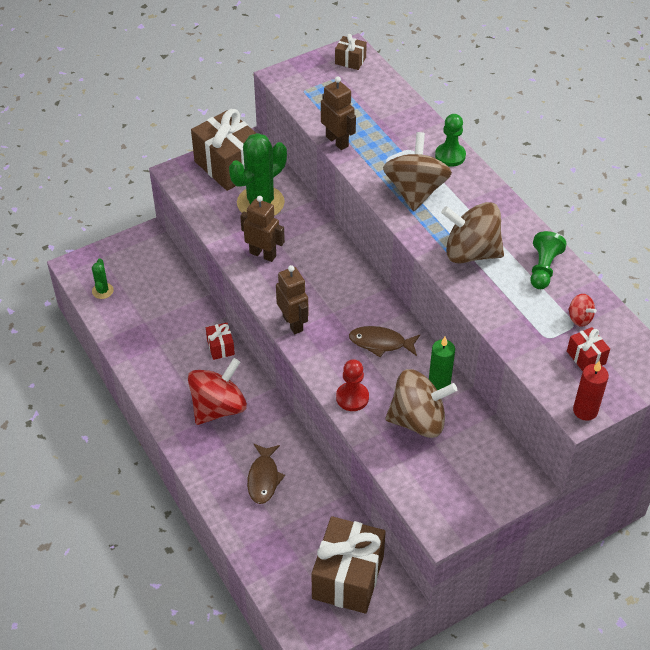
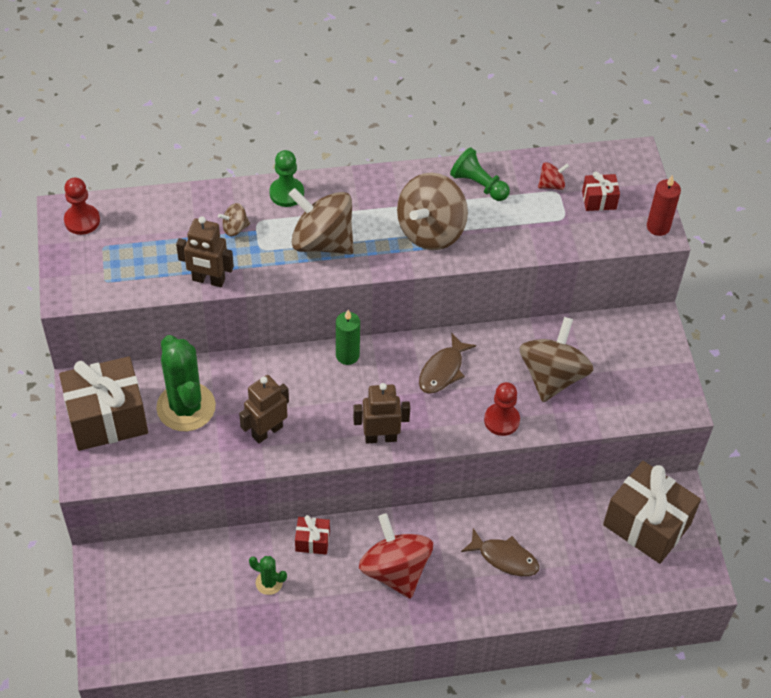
camera: 70 degrees left, 5 degrees up
green cactus [92,258,114,299] -> green cactus moved to [249,556,287,595]
brown robot [321,76,356,150] -> brown robot turned 150 degrees counterclockwise [176,216,234,287]
brown gift [335,34,367,70] -> red pawn [64,178,100,235]
green candle [429,337,455,390] -> green candle moved to [336,310,360,365]
none -> brown spinning top [218,203,250,236]

